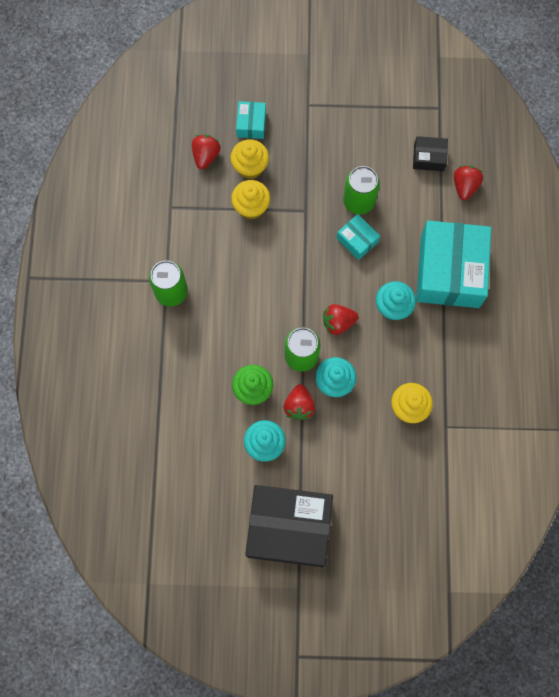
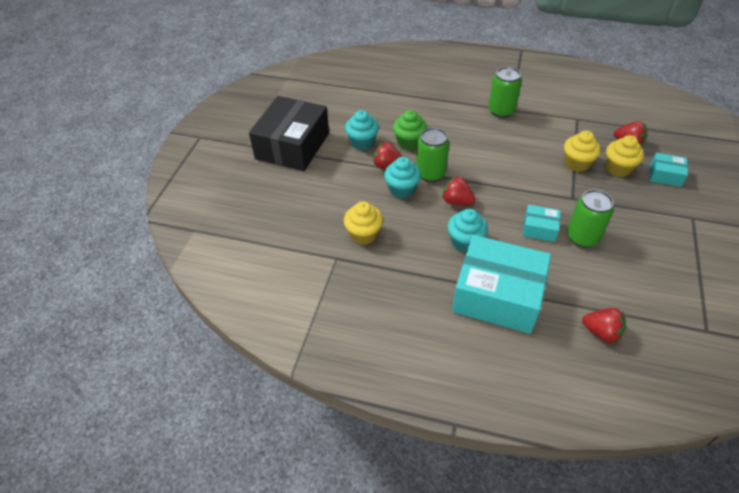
camera: 105 degrees right, 25 degrees down
red strawberry [323,304,359,335] -> red strawberry turned 60 degrees counterclockwise [442,176,476,205]
turquoise box [337,214,380,260] -> turquoise box turned 45 degrees clockwise [522,205,561,242]
black box [413,136,448,171] -> none

